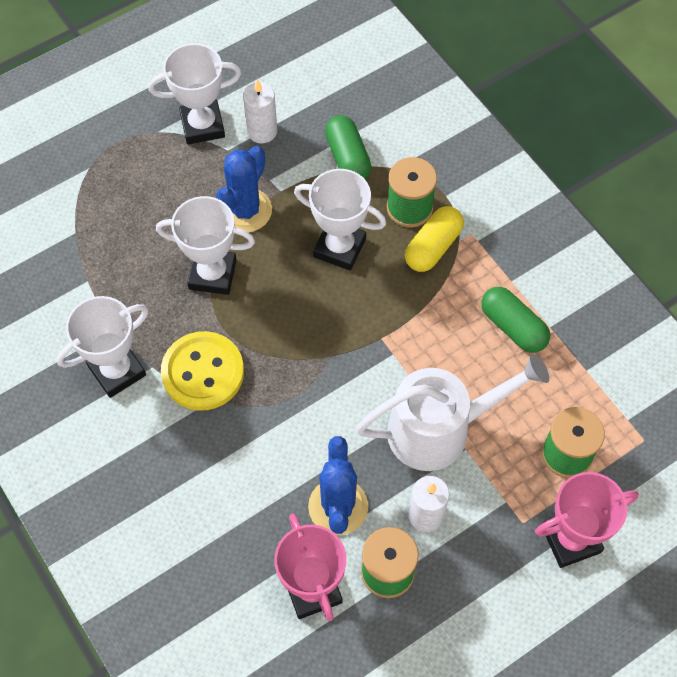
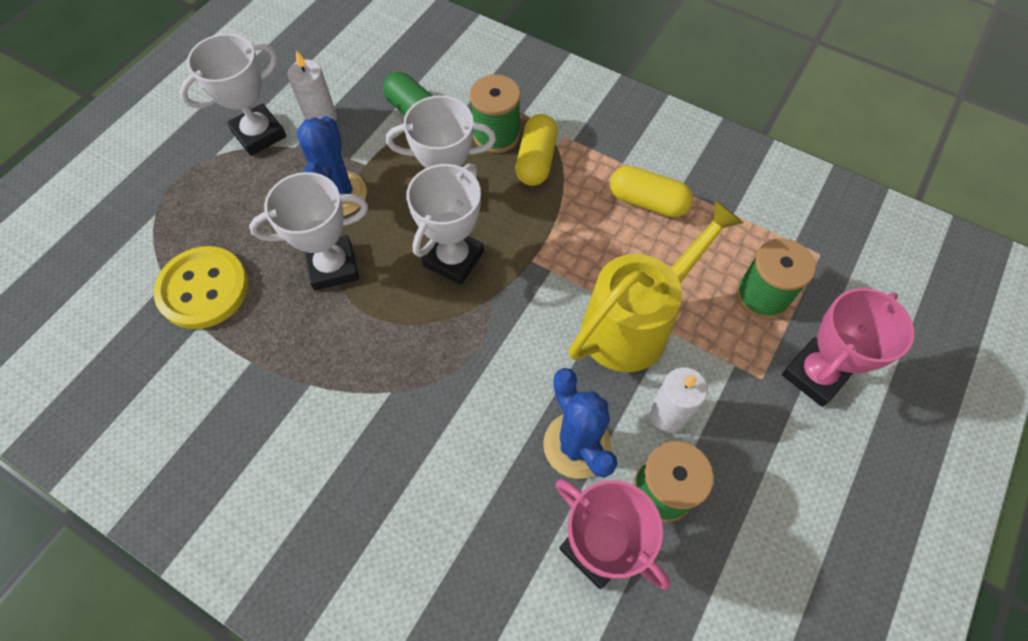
camera: 25 degrees left, 0 degrees up
white trophy [57,296,149,398] -> white trophy moved to [406,164,484,285]
yellow button [161,331,244,411] -> yellow button moved to [154,246,249,329]
white watering can [356,354,549,471] -> yellow watering can [569,200,744,372]
green capsule [482,287,550,353] -> yellow capsule [610,166,693,217]

